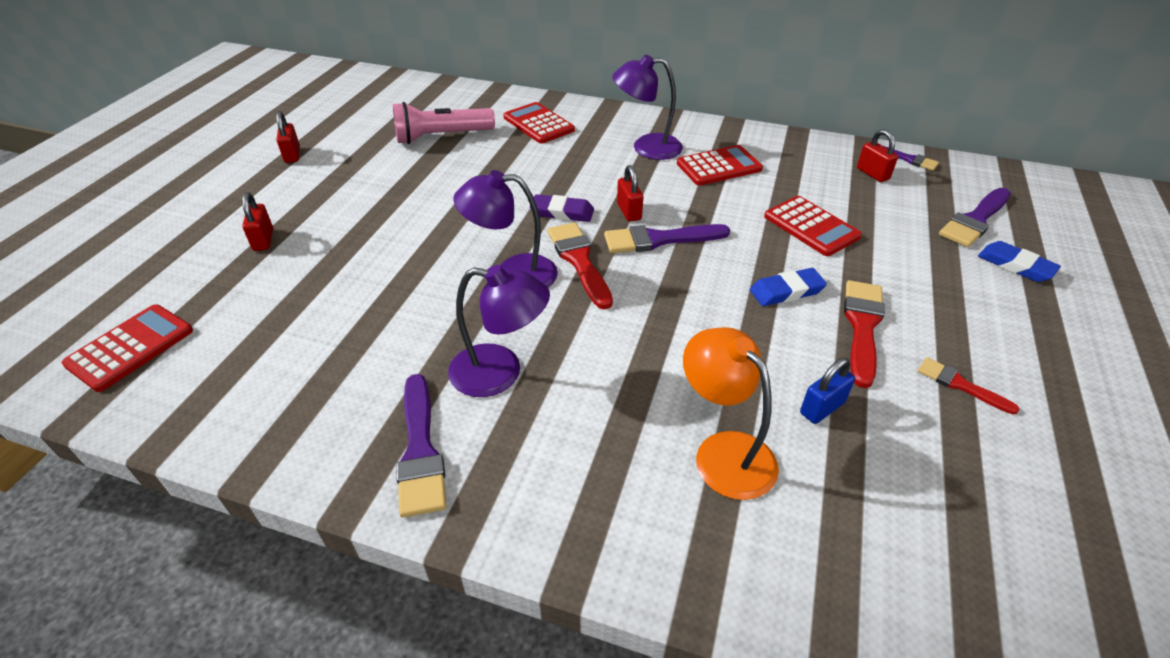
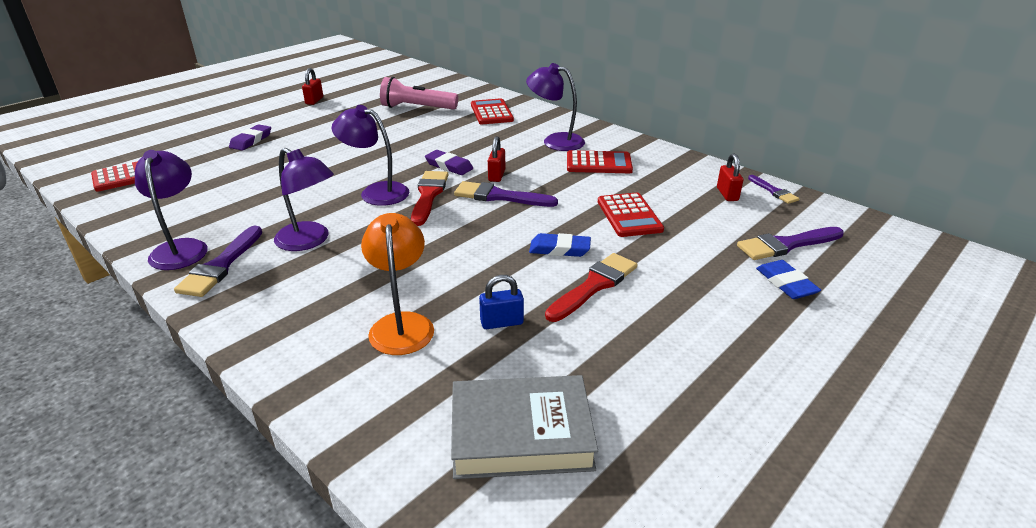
camera: 25 degrees right, 10 degrees down
red padlock [242,192,273,251] -> purple eraser [229,124,271,150]
red brush [918,357,1019,414] -> none
none -> purple lamp [135,150,208,270]
none -> grey book [451,375,598,479]

